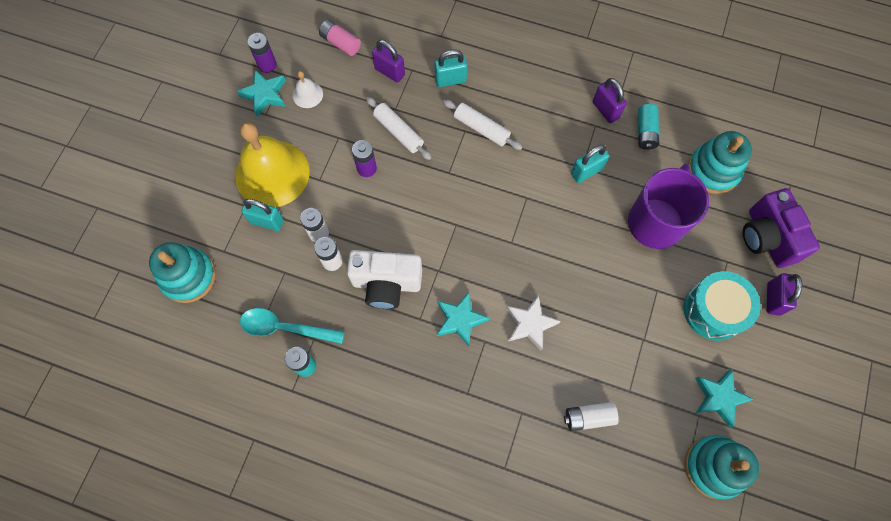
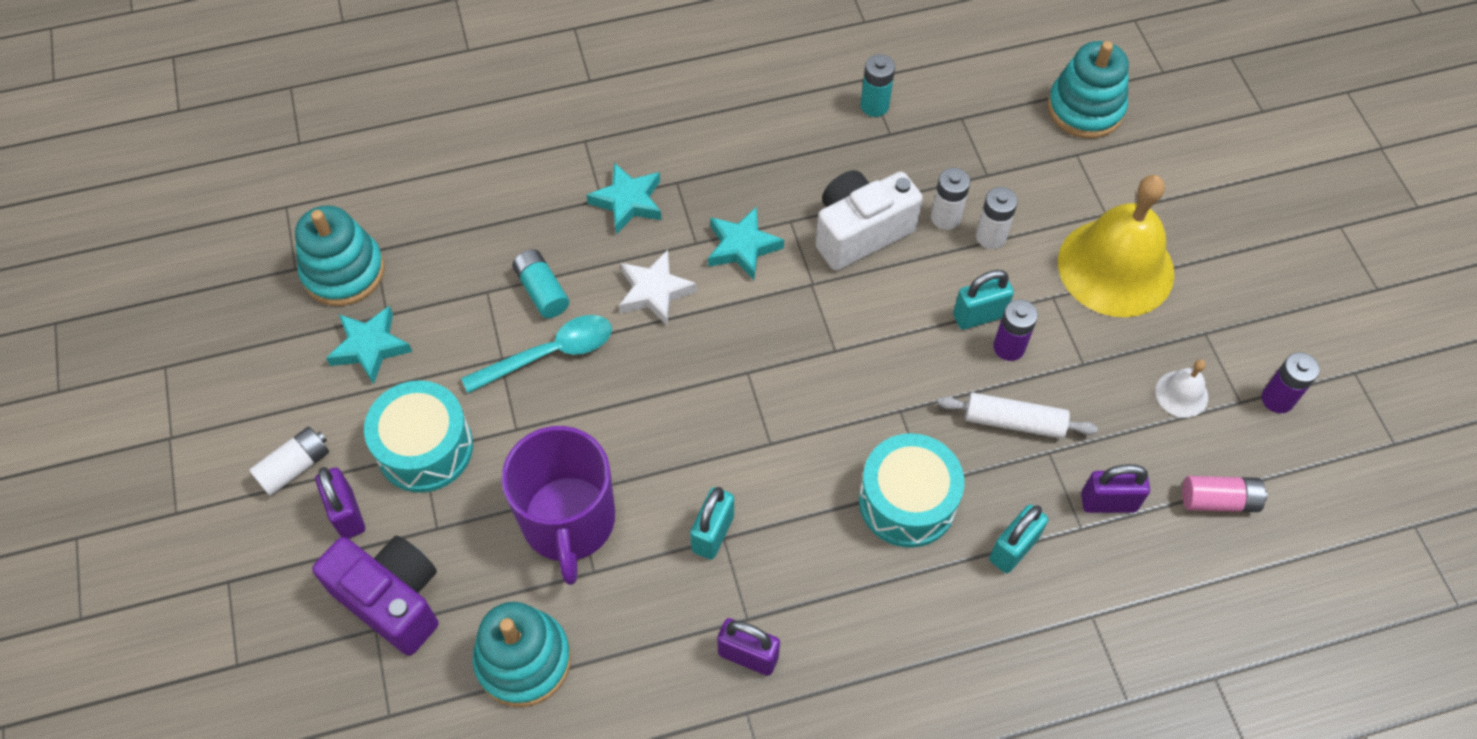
camera: 145 degrees right, 10 degrees down
turquoise star [237,70,286,116] -> turquoise star moved to [587,163,662,234]
turquoise spoon [240,308,345,344] -> turquoise spoon moved to [461,315,612,393]
turquoise padlock [242,199,284,231] -> turquoise padlock moved to [953,270,1014,330]
white rolling pin [443,99,522,150] -> turquoise drum [859,433,964,548]
white battery [564,402,619,431] -> white battery moved to [249,427,329,496]
turquoise battery [638,104,659,150] -> turquoise battery moved to [512,249,569,318]

